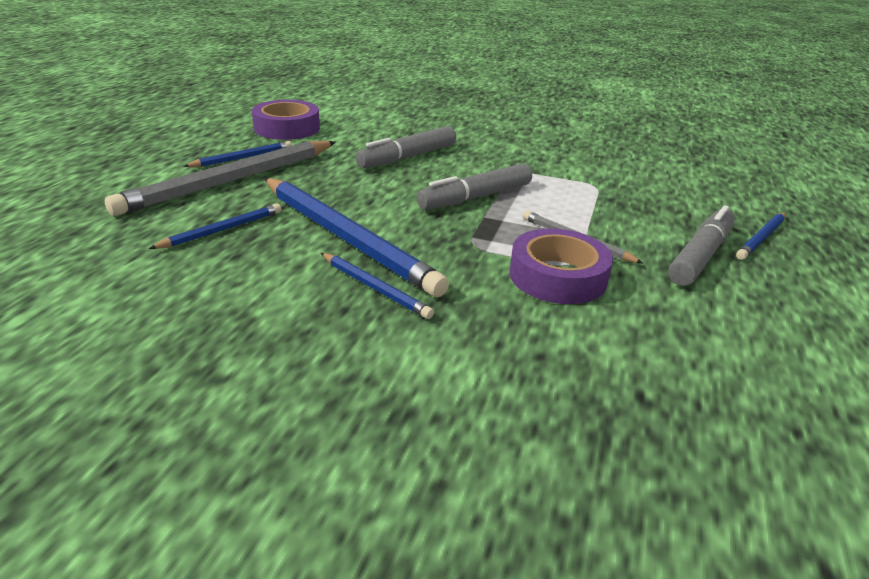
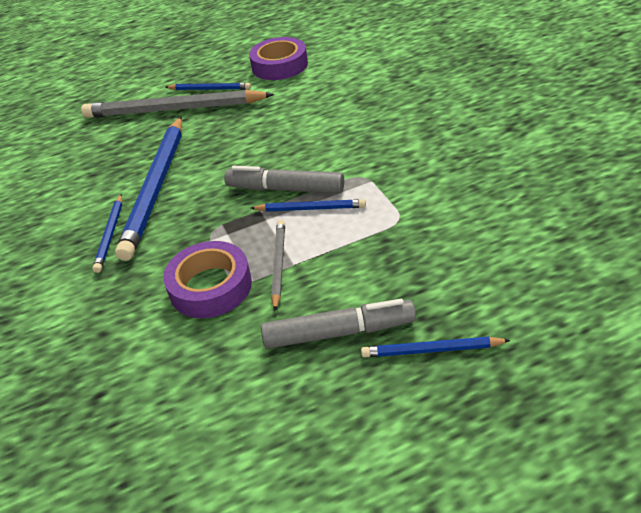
camera: 55 degrees right, 10 degrees up
blue pencil [149,204,281,249] -> blue pencil moved to [251,199,366,212]
grey marker [356,126,456,168] -> none

